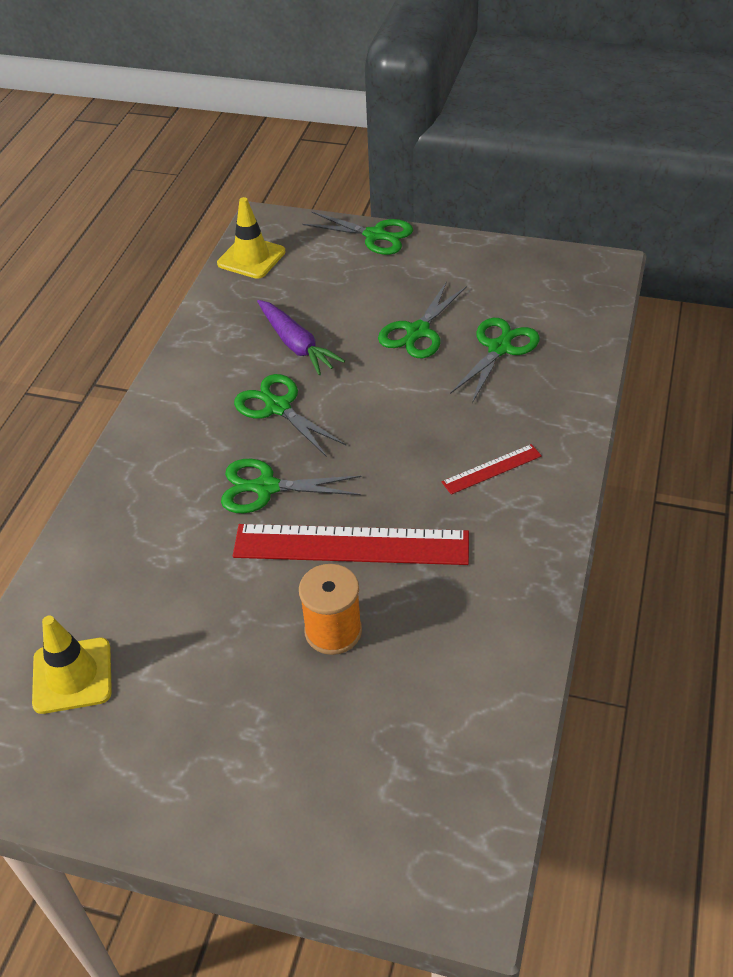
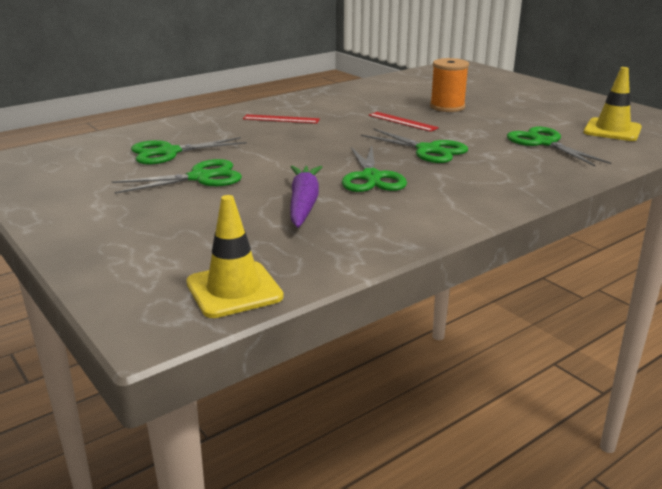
camera: 145 degrees left, 20 degrees down
red ruler [233,524,469,565] -> red ruler [369,112,439,132], size x0.48
green scissors [303,211,413,255] -> green scissors moved to [507,127,611,166]

